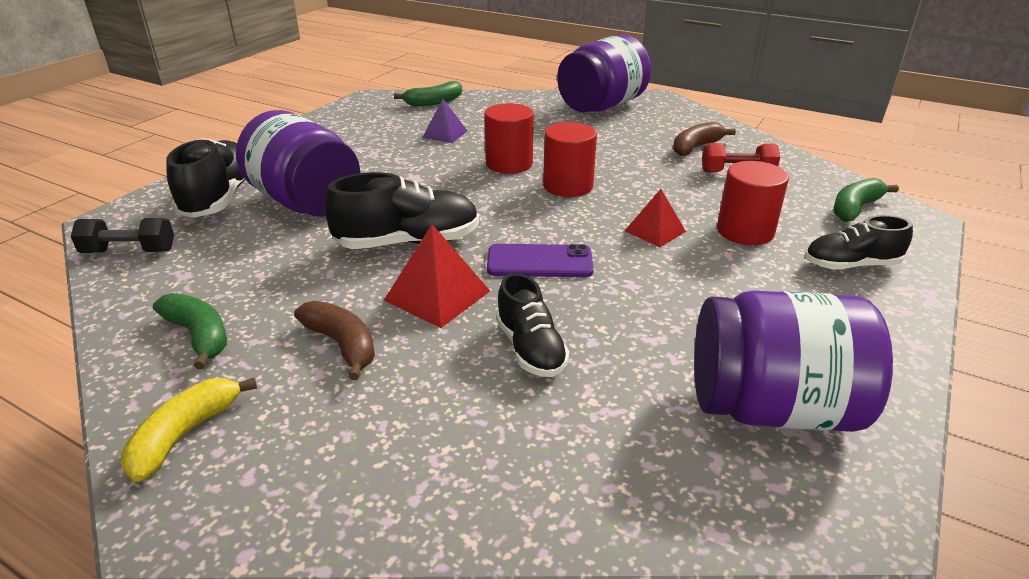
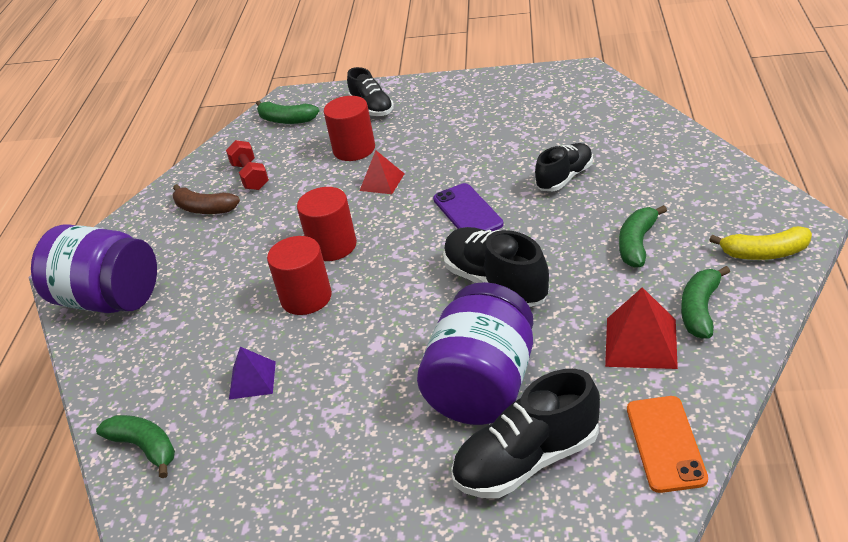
camera: 110 degrees left, 5 degrees up
black dumbbell [71,218,174,253] -> orange phone [627,396,708,493]
brown banana [294,301,375,380] -> green banana [619,205,667,268]
red pyramid [384,224,490,328] -> red pyramid moved to [605,287,678,369]
purple jar [694,291,893,432] -> none

